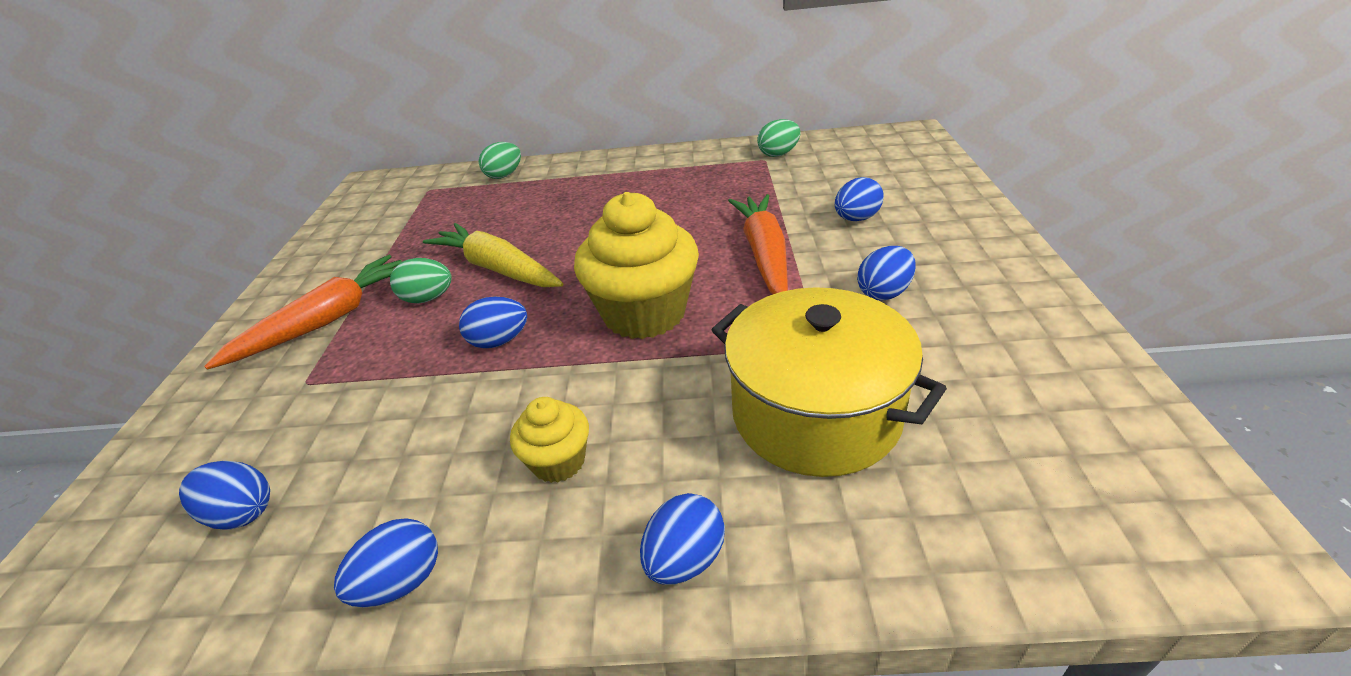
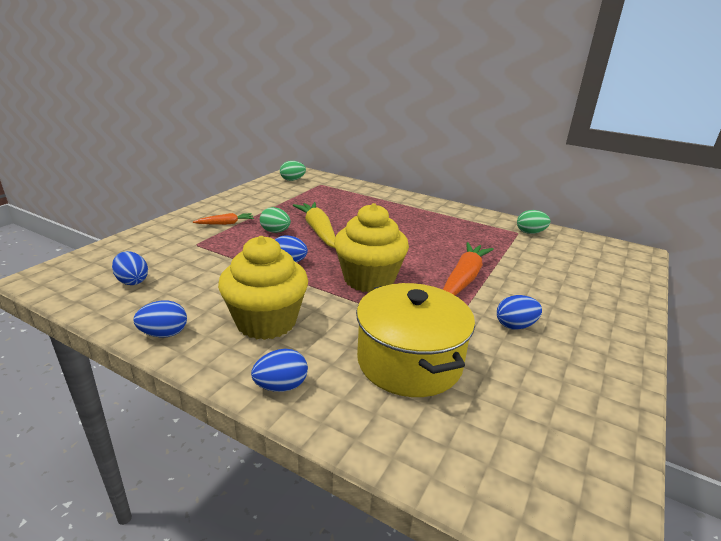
camera: 25 degrees right, 10 degrees down
orange carrot [204,255,402,370] -> orange carrot [193,213,254,225], size x0.54
green egg [479,142,521,179] -> green egg moved to [280,161,306,181]
yellow cupcake [510,397,589,483] -> yellow cupcake [218,236,308,340], size x1.97
blue egg [834,177,884,221] -> none

